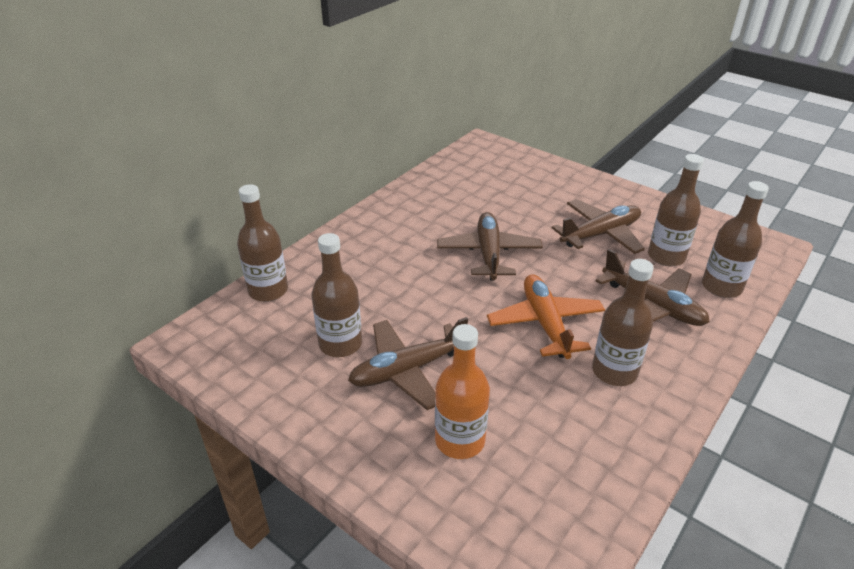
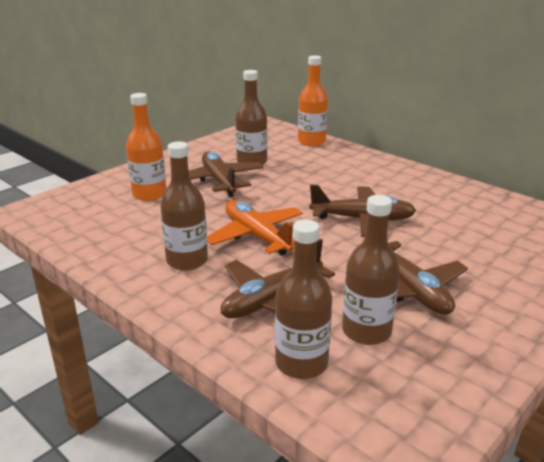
camera: 95 degrees right, 10 degrees down
brown bottle [237,184,288,302] -> orange bottle [298,55,328,146]
orange plane [487,274,605,359] -> orange plane turned 120 degrees counterclockwise [207,200,303,256]

